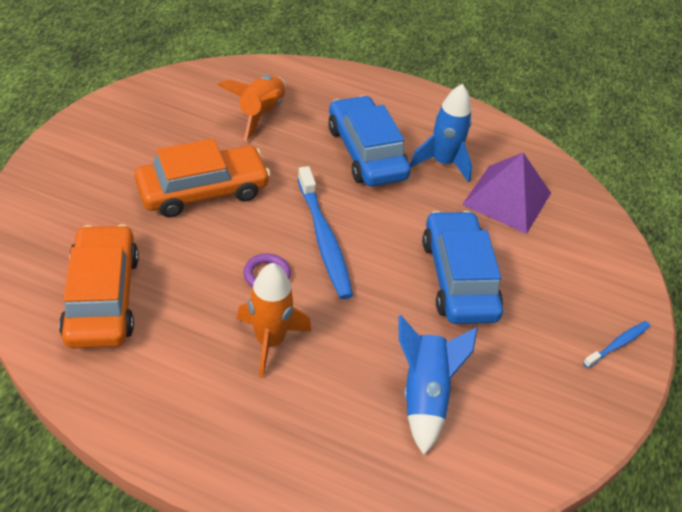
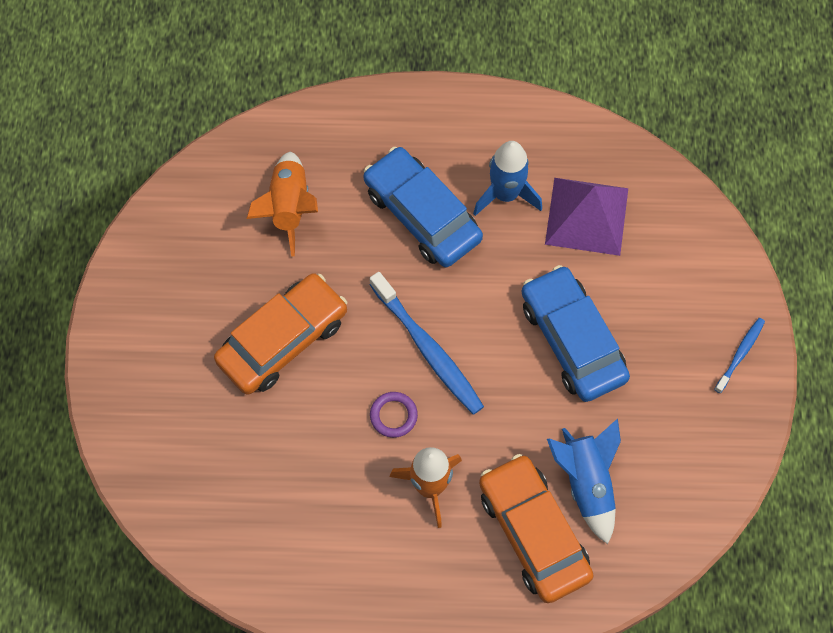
camera: 15 degrees left, 20 degrees up
orange car [59,224,139,348] -> orange car moved to [479,454,594,603]

